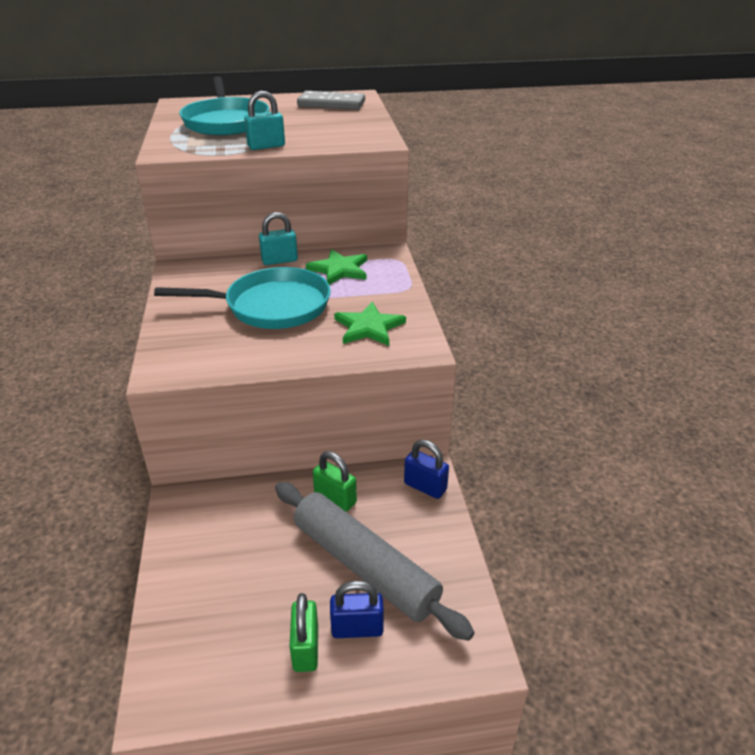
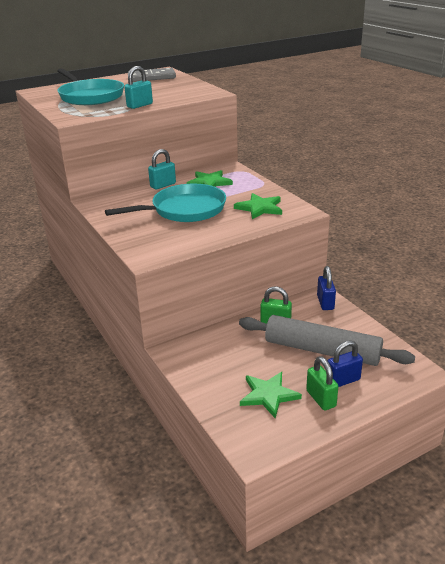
camera: 20 degrees left, 5 degrees down
blue padlock [404,440,449,499] -> blue padlock turned 75 degrees clockwise [317,266,336,310]
none -> green star [240,372,302,418]

